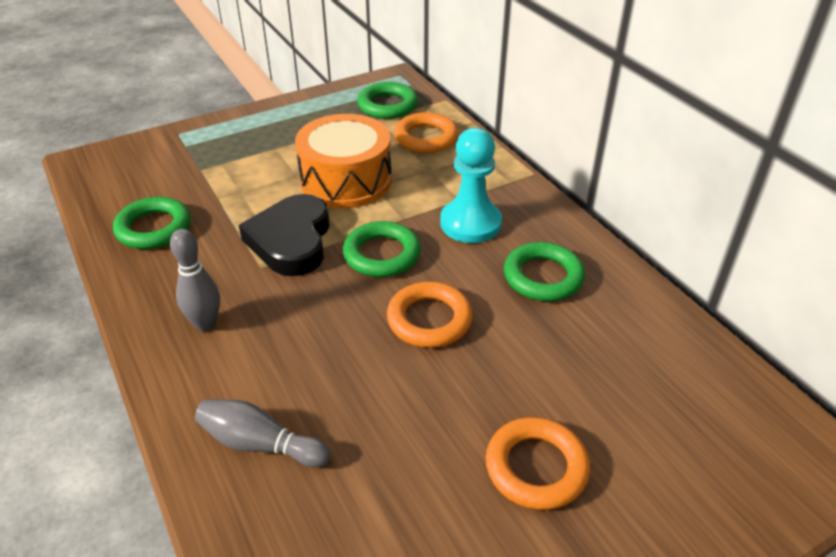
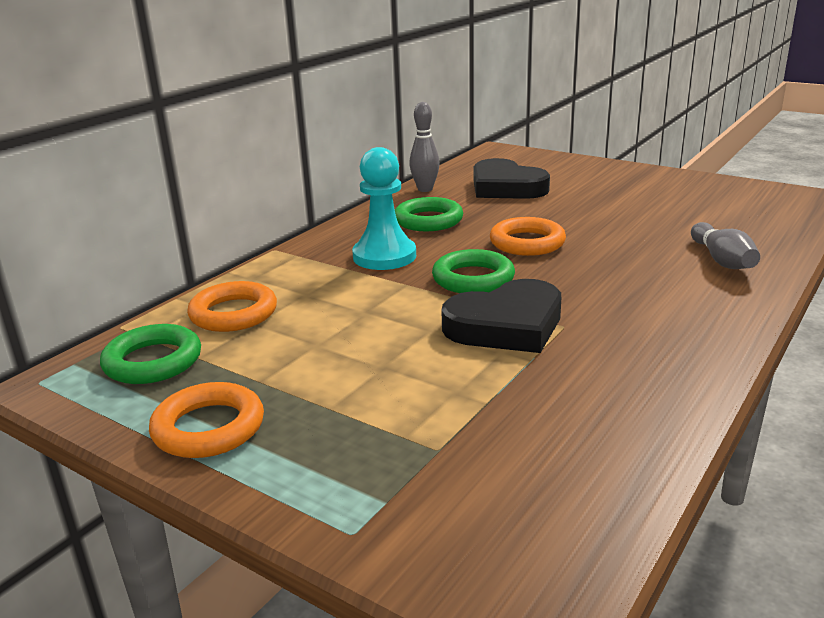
camera: 115 degrees left, 15 degrees down
green ring [113,197,191,249] -> none
grey bowling pin [170,229,220,331] -> grey bowling pin moved to [409,102,440,192]
orange drum [295,114,392,208] -> none
orange ring [486,417,590,510] -> orange ring moved to [149,382,264,458]
none -> black heart [474,158,550,199]

